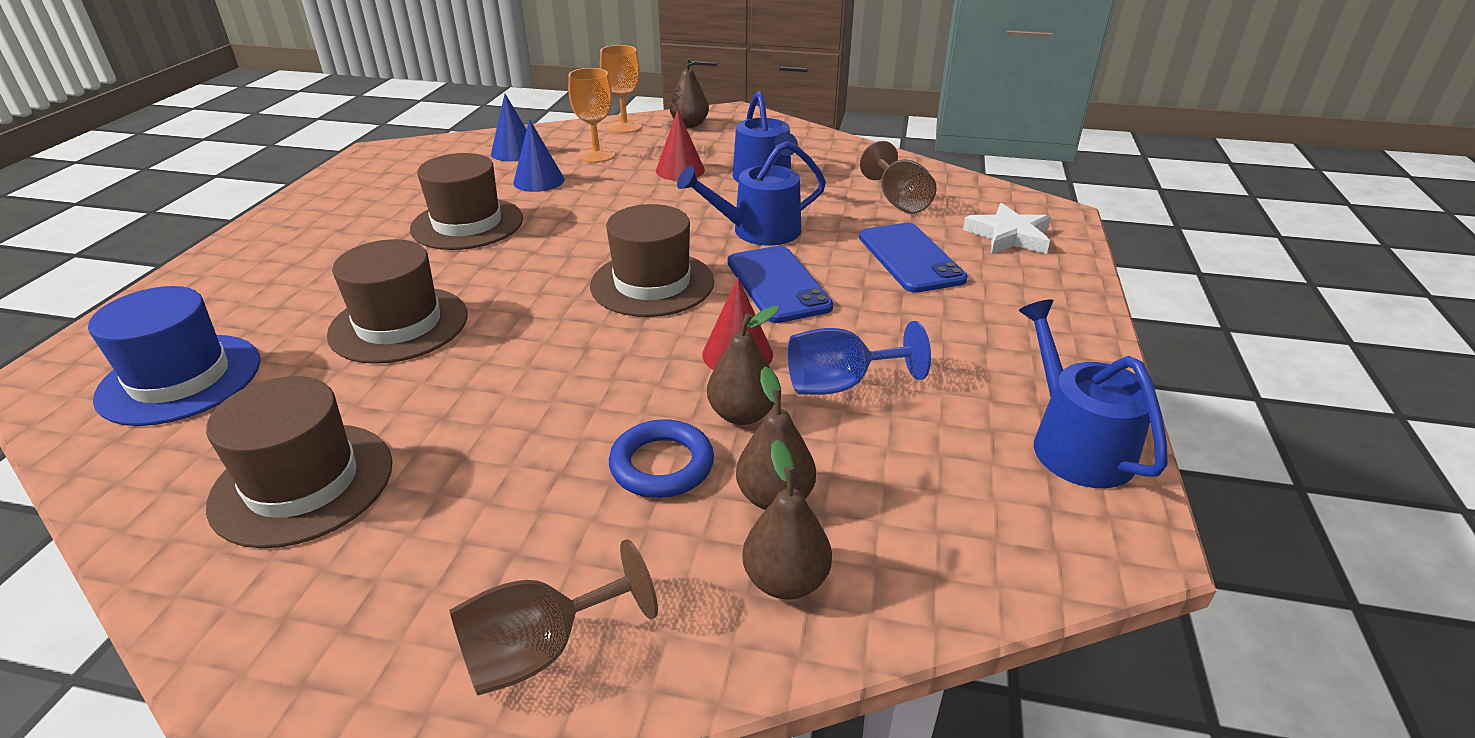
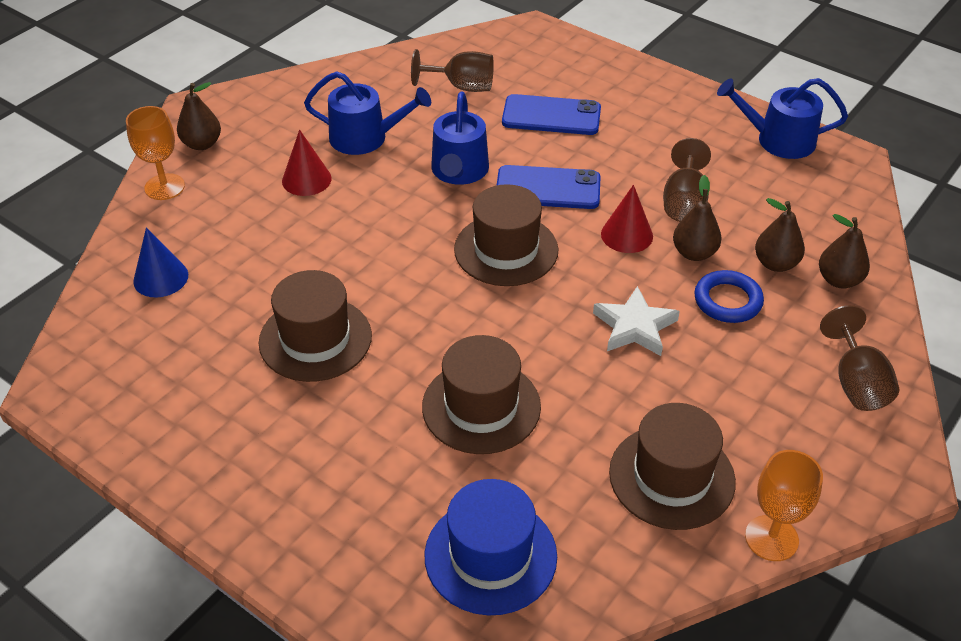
camera: 65 degrees left, 10 degrees up
blue cone [513,119,565,192] -> none
orange goblet [568,68,616,163] -> orange goblet moved to [745,450,823,561]
blue goblet [788,321,931,395] -> brown goblet [663,138,711,222]
white star [963,203,1051,254] -> white star moved to [593,286,680,356]

